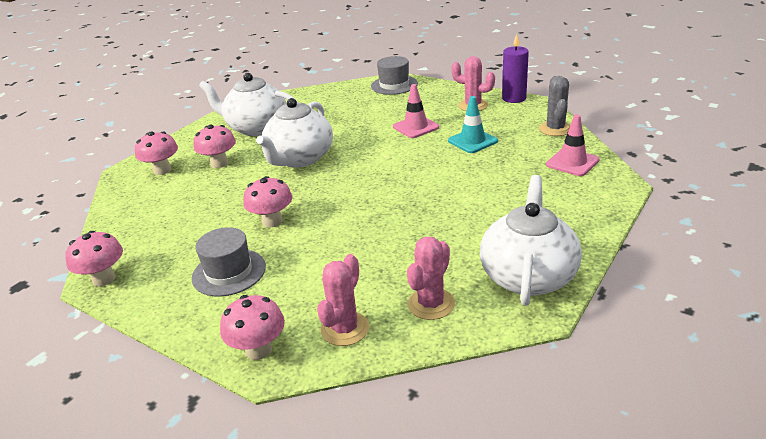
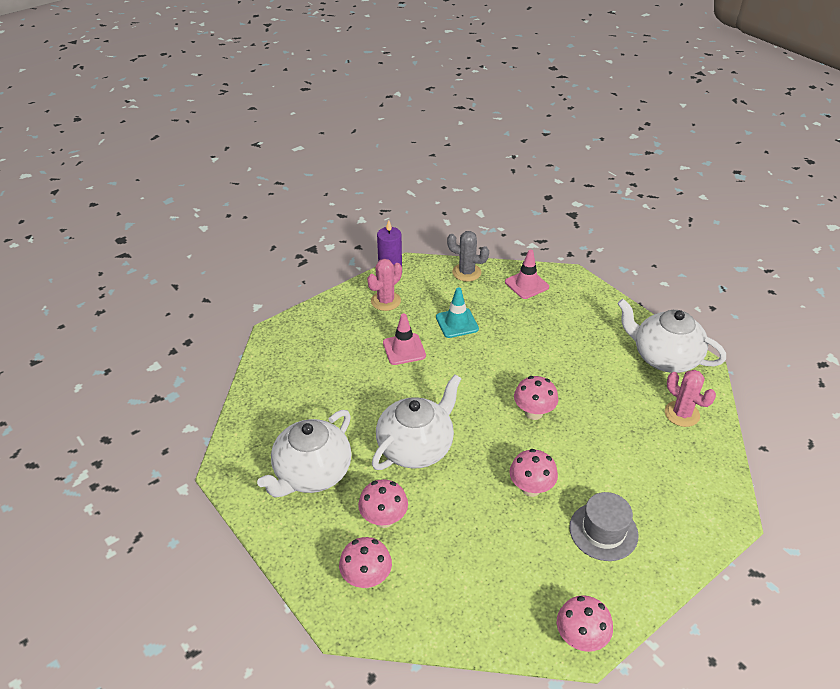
camera: 75 degrees left, 10 degrees up
pink mushroom [220,295,285,360] -> pink mushroom moved to [514,376,558,420]
white teapot [256,98,333,168] -> white teapot turned 90 degrees counterclockwise [372,374,462,470]
pink cactus [317,254,369,346] -> none
grey hat [371,56,418,95] -> none

